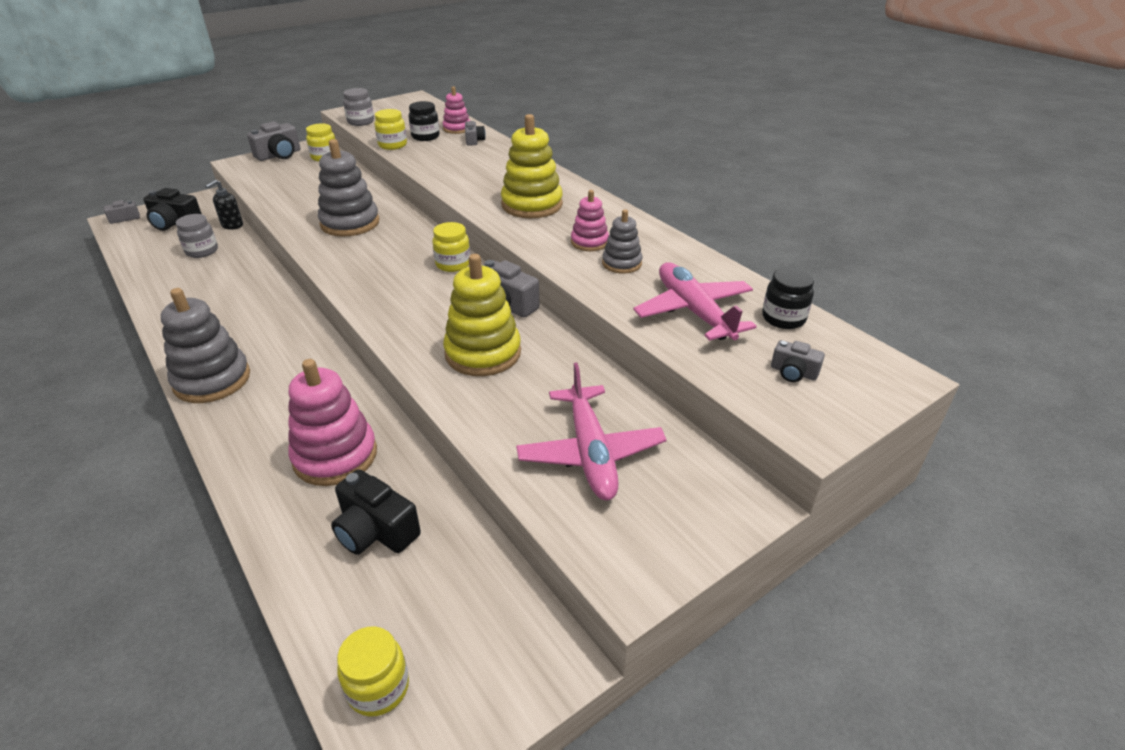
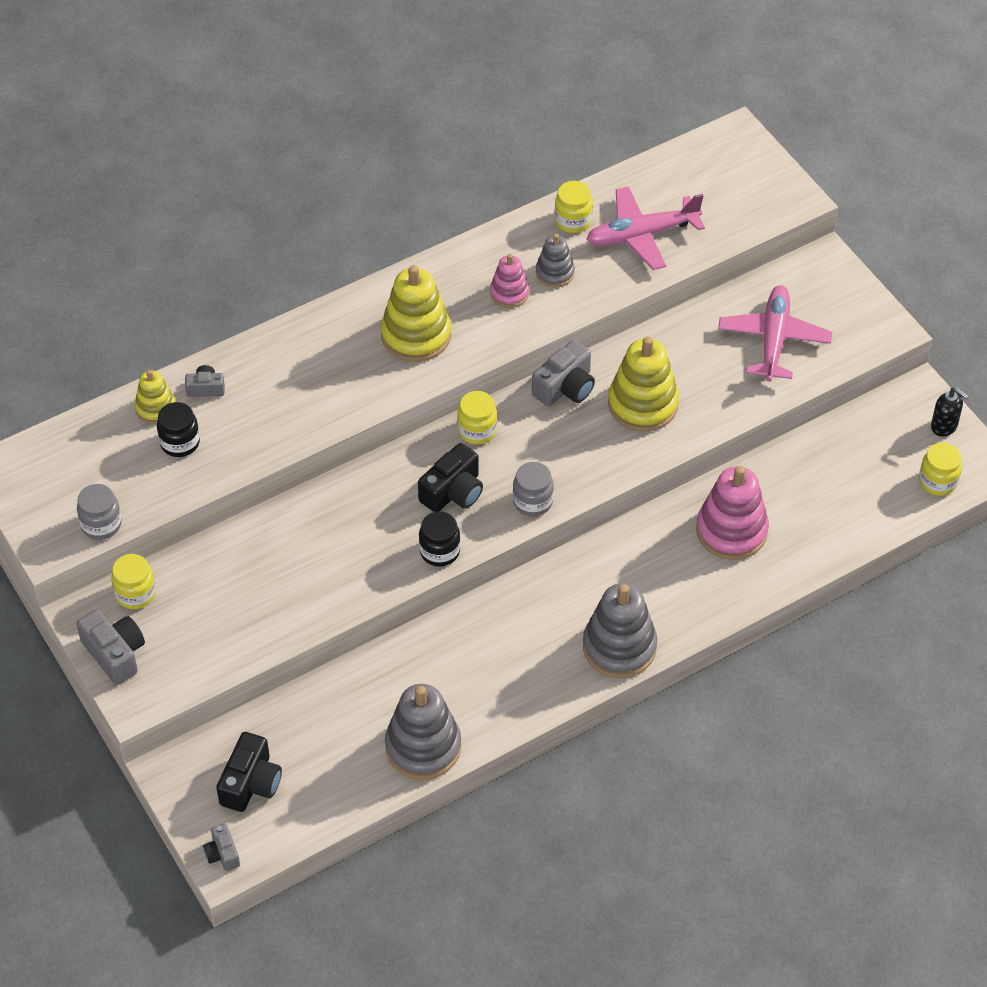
camera: 85 degrees left, 15 degrees up
grey jar [176,214,218,258] -> grey jar moved to [513,462,554,516]
black soap dispenser [205,179,243,230] -> black soap dispenser moved to [931,387,969,437]
grey stacking toy [318,139,379,237] -> grey stacking toy moved to [385,684,461,780]
black camera [331,469,421,555] -> black camera moved to [418,443,483,512]
yellow jar [374,109,407,150] -> yellow jar moved to [554,181,593,233]
pink stacking toy [443,86,470,134] -> yellow stacking toy [135,370,175,424]
pink plane [516,362,667,500] -> pink plane turned 75 degrees counterclockwise [718,285,832,381]
black jar [762,267,814,329] -> black jar moved to [419,511,460,567]
grey camera [771,340,825,382] -> none

